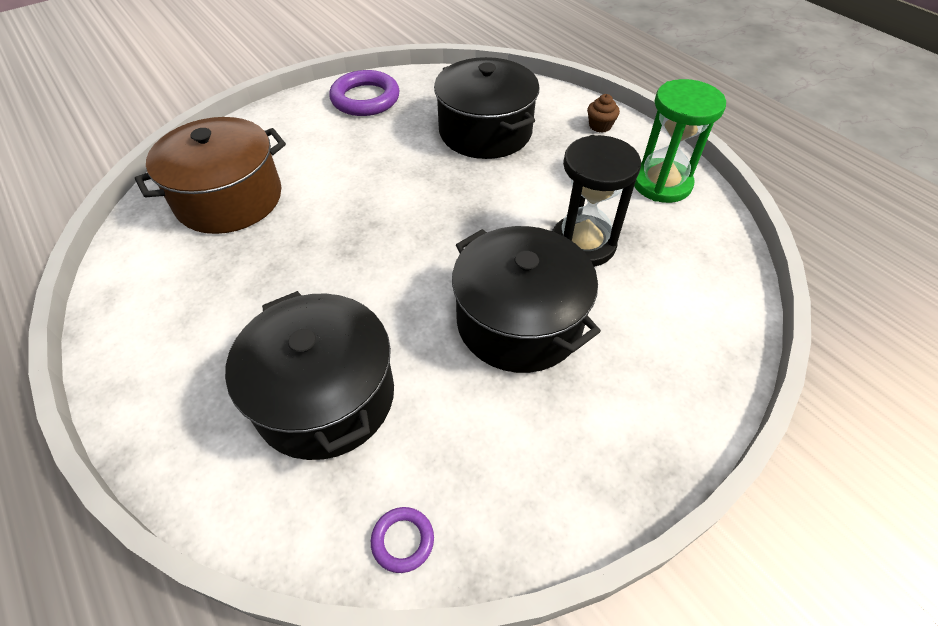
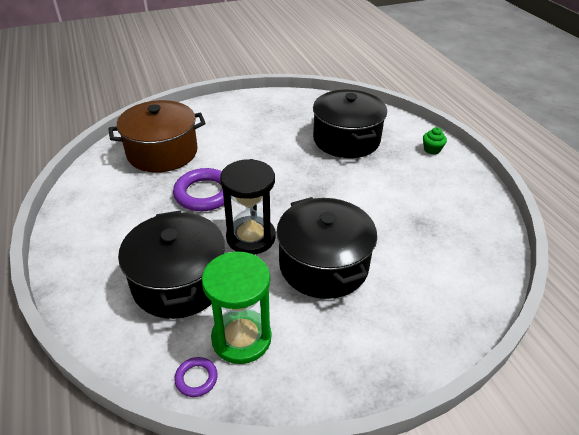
camera: 15 degrees right, 10 degrees down
purple ring [329,70,400,116] -> purple ring moved to [173,168,224,211]
black hourglass [552,135,641,267] -> black hourglass moved to [220,159,276,255]
brown cupcake [587,94,620,133] -> green cupcake [423,127,447,155]
green hourglass [634,79,726,203] -> green hourglass moved to [202,252,271,364]

